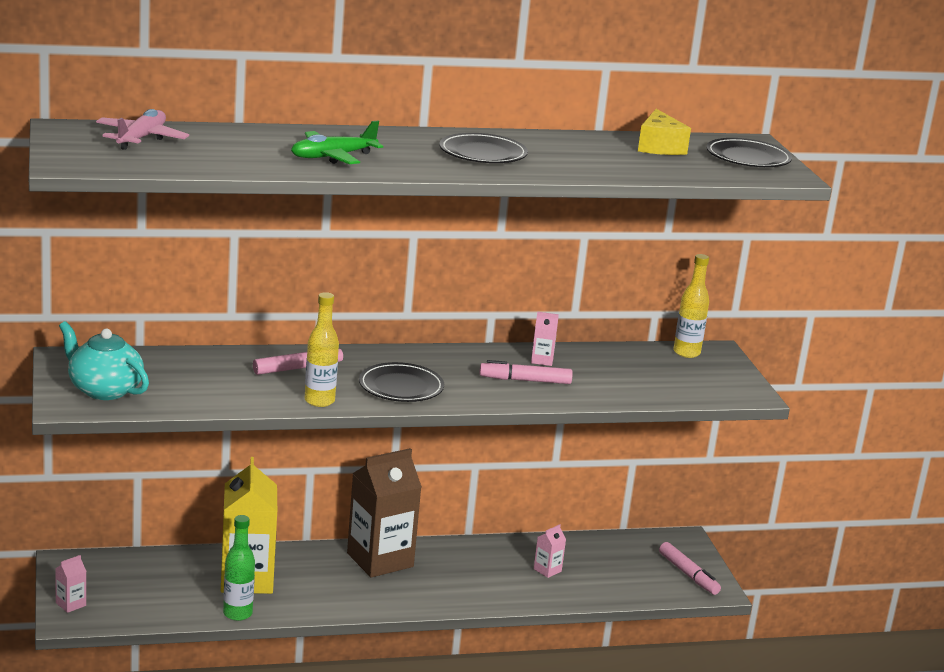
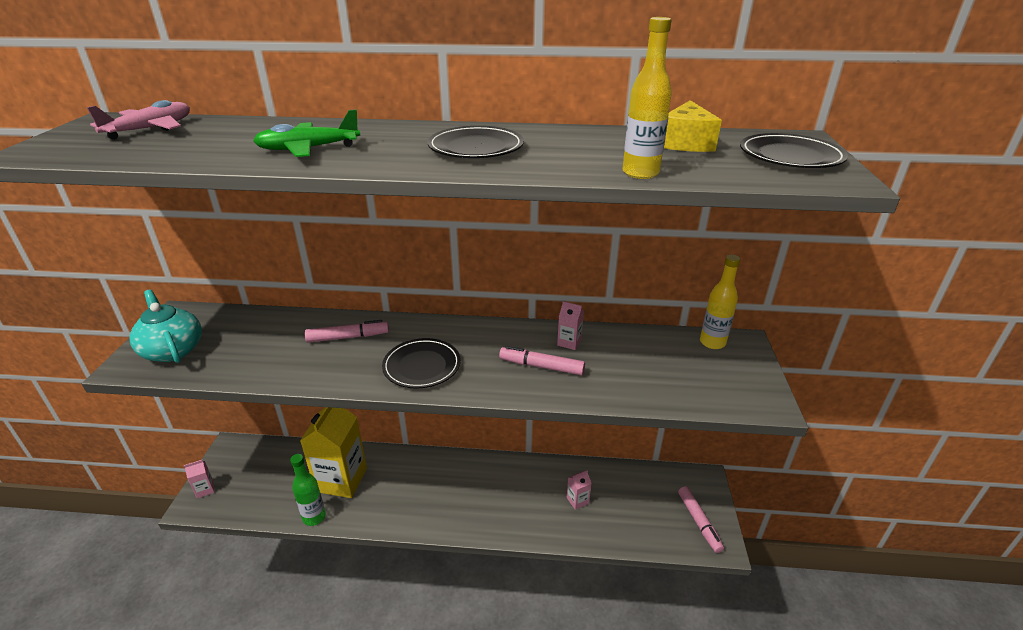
camera: 20 degrees right, 10 degrees up
yellow bottle [305,292,339,407] -> yellow bottle moved to [623,17,672,179]
brown carton [347,448,422,578] -> none

